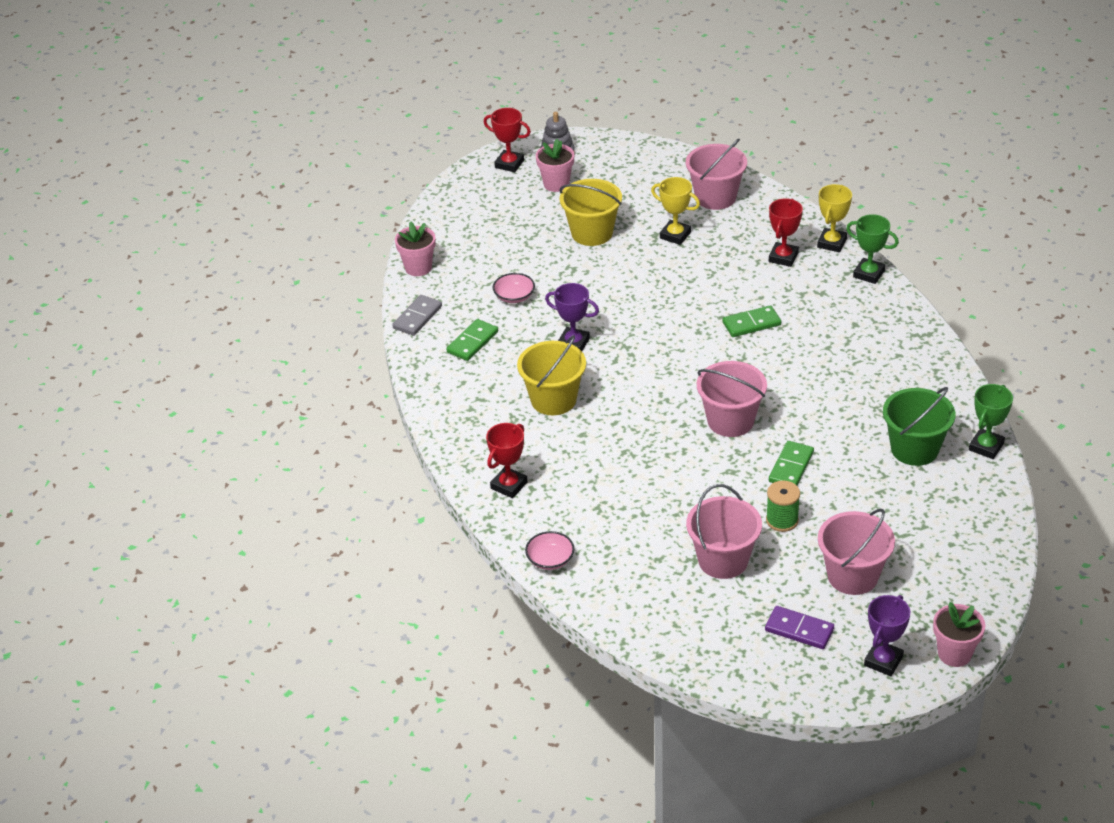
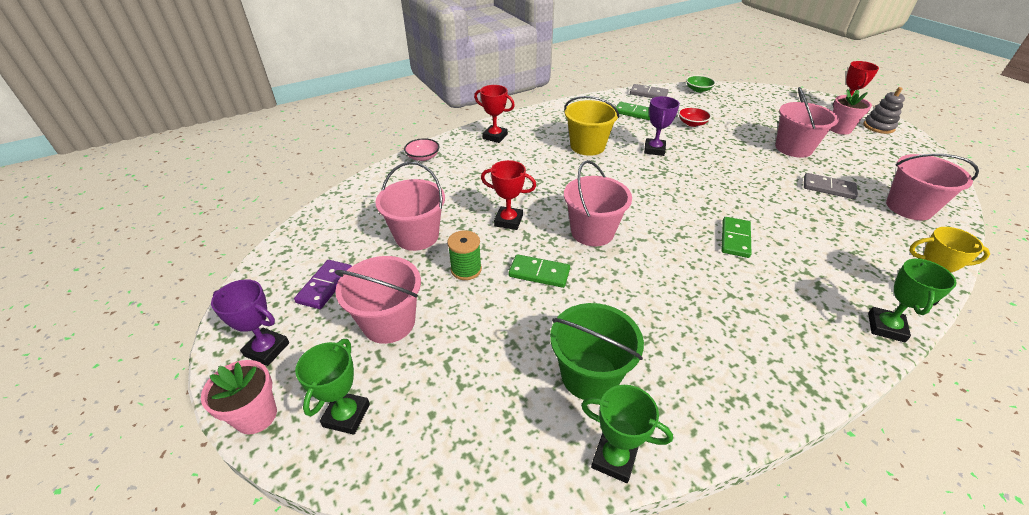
camera: 80 degrees right, 0 degrees up
pink flower pot [395,221,436,276] -> green bowl [686,75,716,92]
pink bowl [493,273,535,303] -> red bowl [678,107,711,127]
yellow bucket [559,179,622,246] -> pink bucket [775,87,839,158]
yellow trophy [651,177,700,245] -> grey domino [804,173,858,199]
green domino [723,305,781,337] -> green domino turned 45 degrees clockwise [721,217,752,258]
red trophy [769,198,803,267] -> red trophy moved to [481,160,536,230]
none -> green trophy [295,339,370,435]

